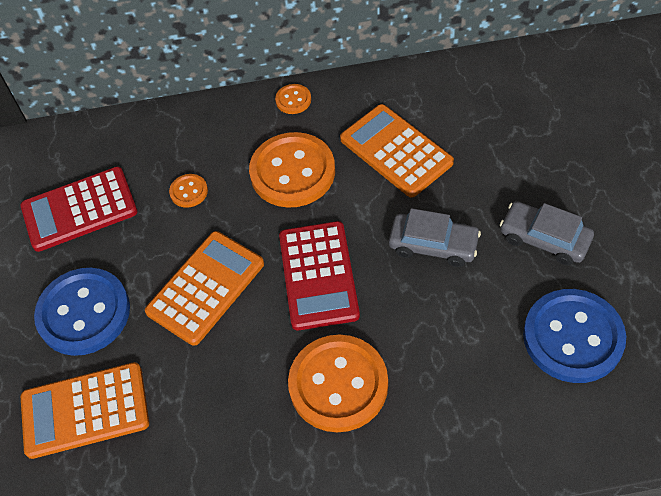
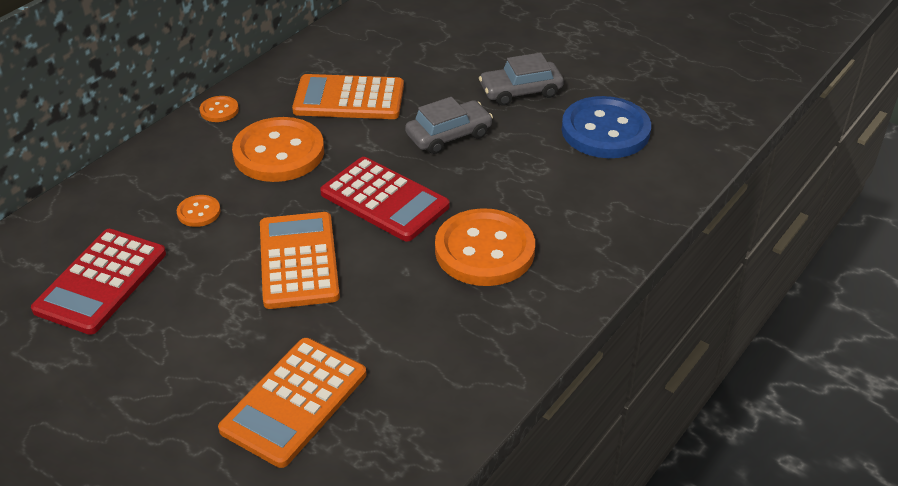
camera: 50 degrees left, 15 degrees down
blue button [34,268,130,356] -> none

